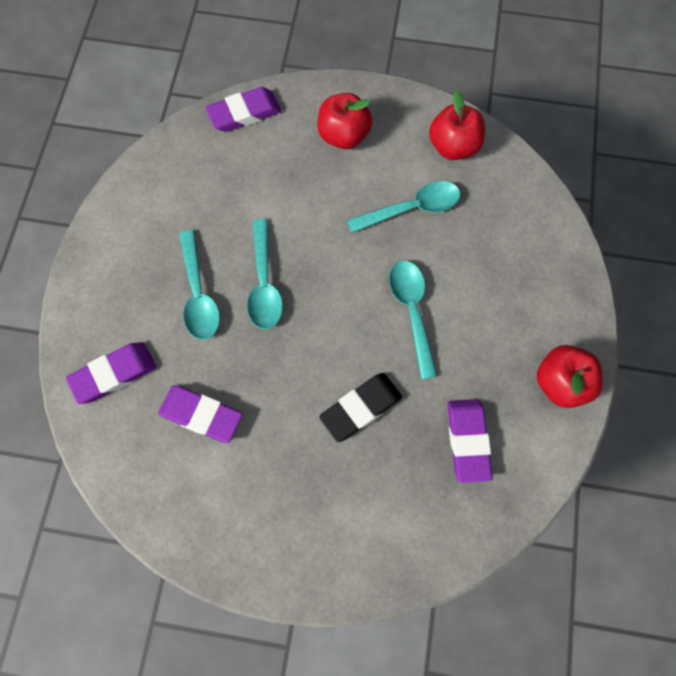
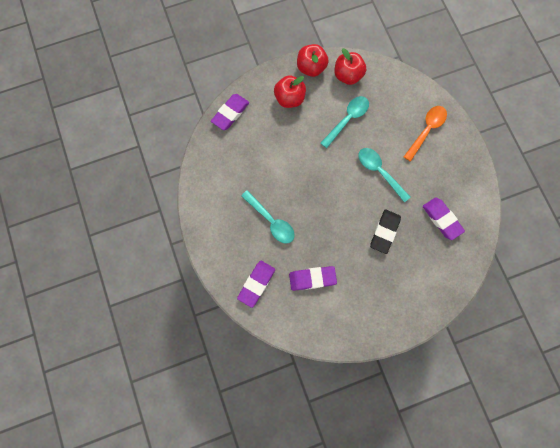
camera: 30 degrees left, 5 degrees up
turquoise spoon [247,219,283,329] -> none
red apple [537,345,603,408] -> red apple moved to [297,44,329,77]
none -> orange spoon [404,106,447,162]

